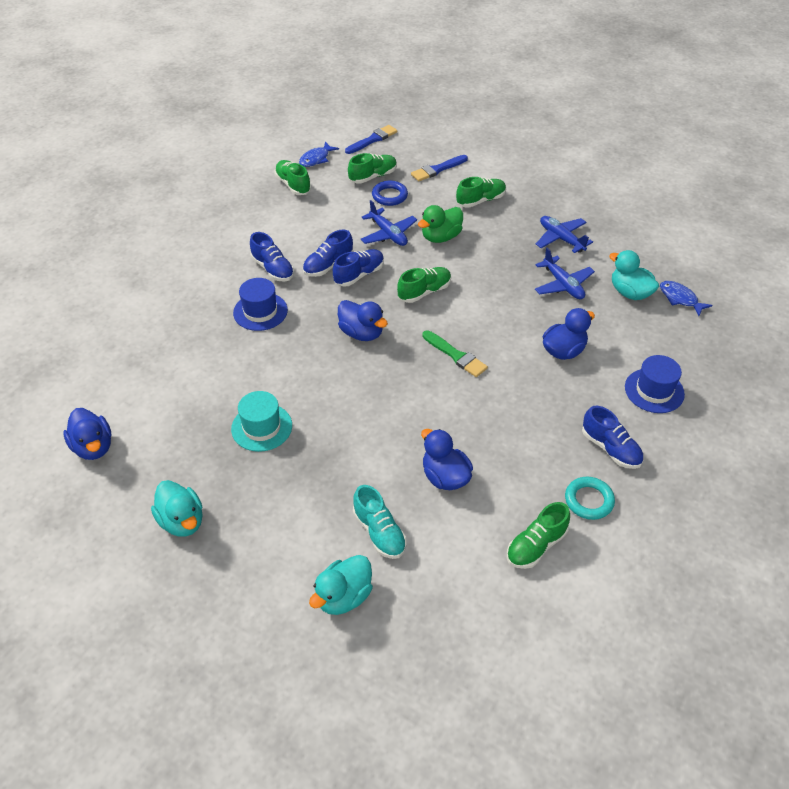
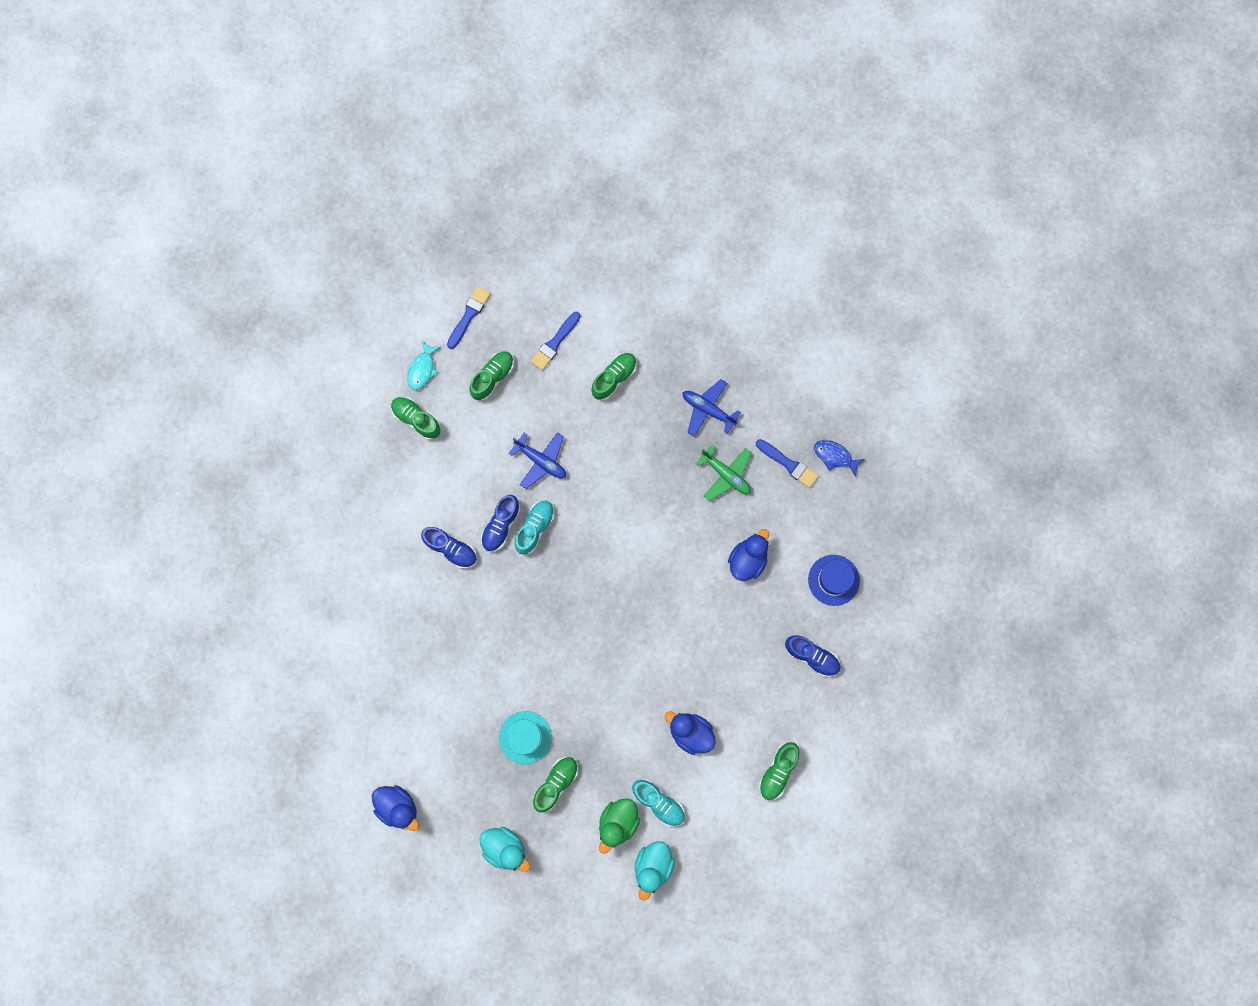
camera: 20 degrees left, 30 degrees up
blue hat [233,278,288,331] -> none
blue fish [299,142,339,167] -> turquoise fish [407,341,441,390]
blue shoe [333,249,384,287] -> turquoise shoe [514,500,554,555]
blue duck [338,300,388,341] -> none
blue ring [372,181,408,206] -> none
green shoe [397,267,451,303] -> green shoe moved to [533,757,578,812]
green duck [418,205,463,243] -> green duck moved to [599,798,640,854]
green brush [422,330,488,377] -> none
blue plane [535,247,595,299] -> green plane [696,444,752,501]
turquoise ring [565,477,615,520] -> none
turquoise duck [609,250,659,300] -> blue brush [756,439,819,488]

